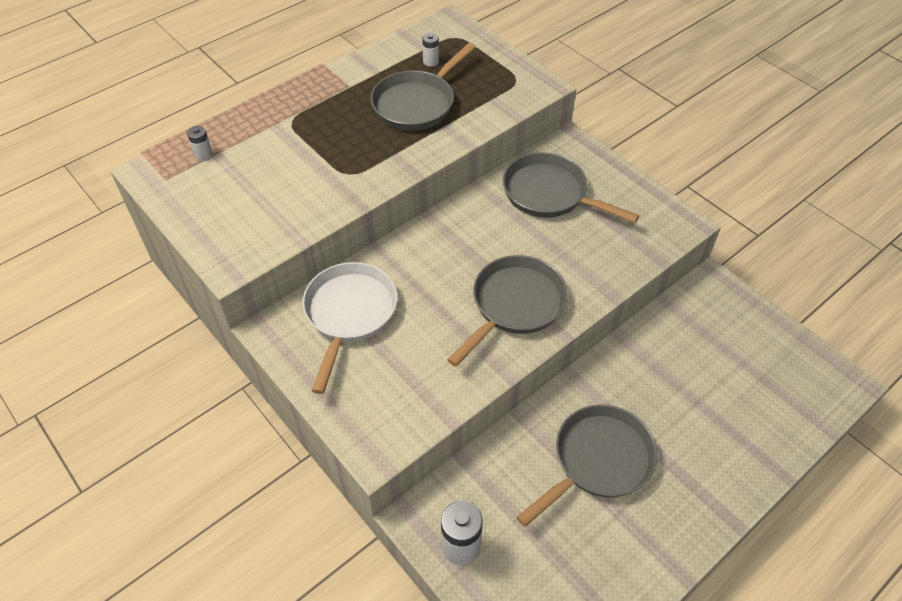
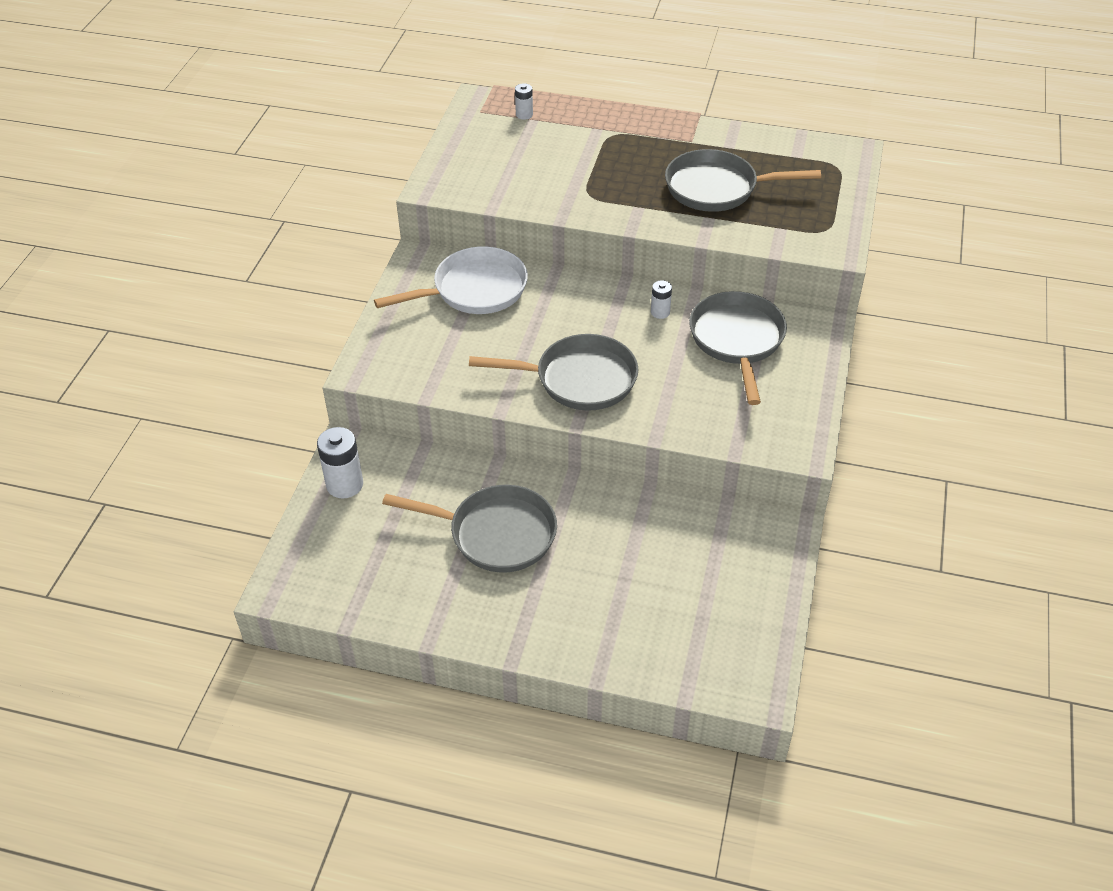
camera: 55 degrees right, 5 degrees down
white battery [422,33,439,67] -> white battery moved to [651,280,672,319]

